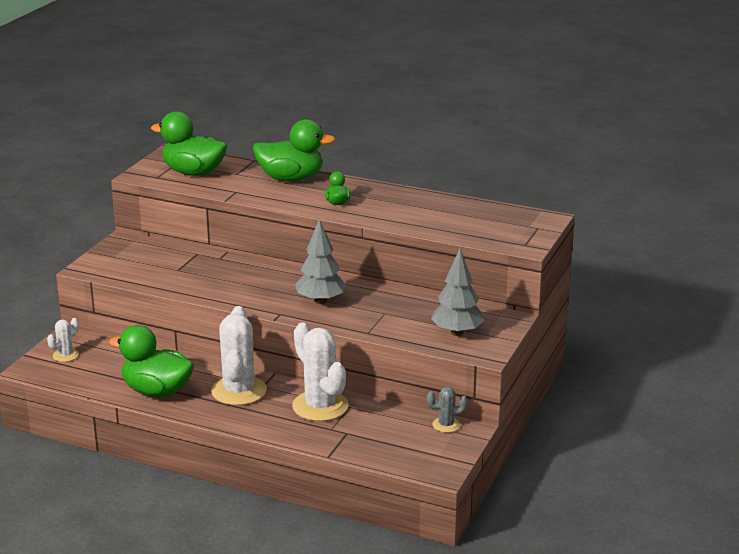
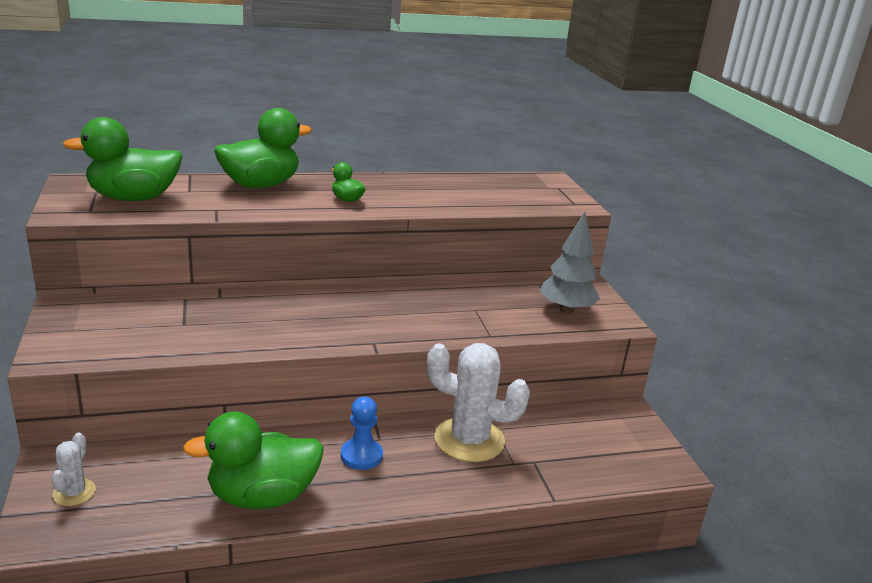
camera: 40 degrees left, 0 degrees up
white cactus [211,306,267,406] -> blue pawn [341,396,383,470]
grey tree [295,219,346,304] -> none
grey cactus [427,387,468,433] -> none

